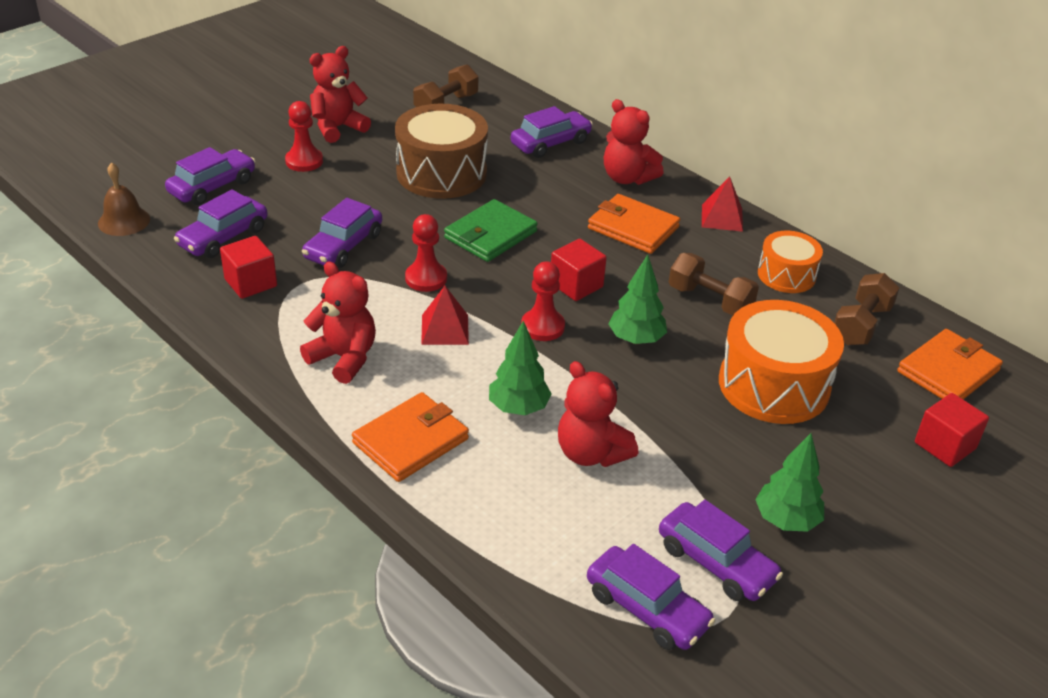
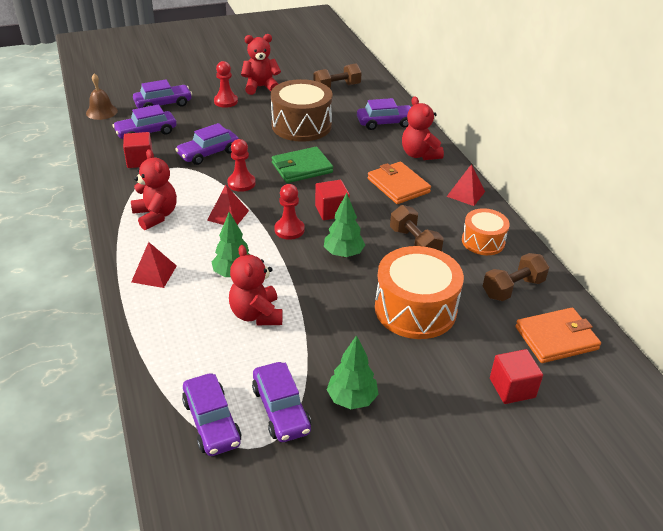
camera: 25 degrees right, 0 degrees up
orange wallet [352,392,469,482] -> red pyramid [131,242,177,288]

